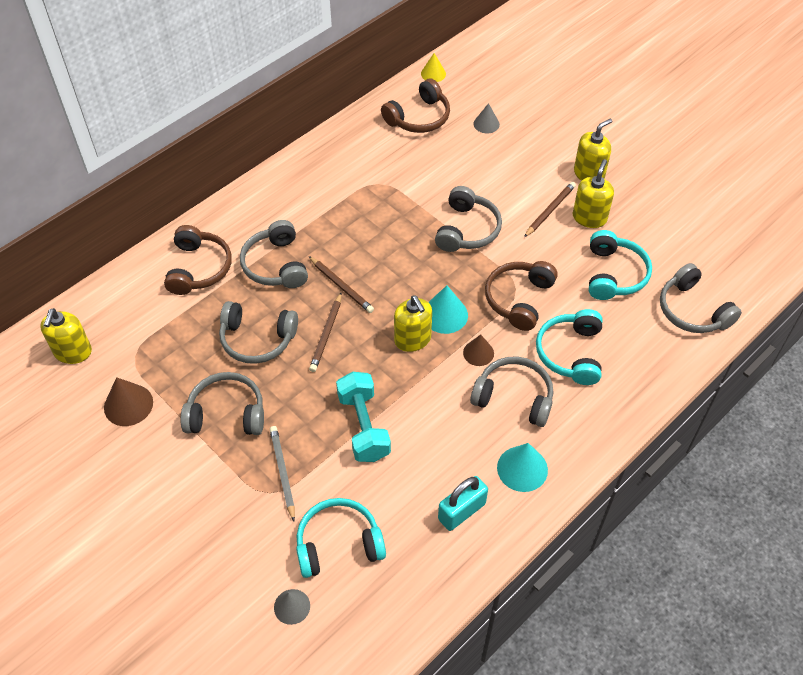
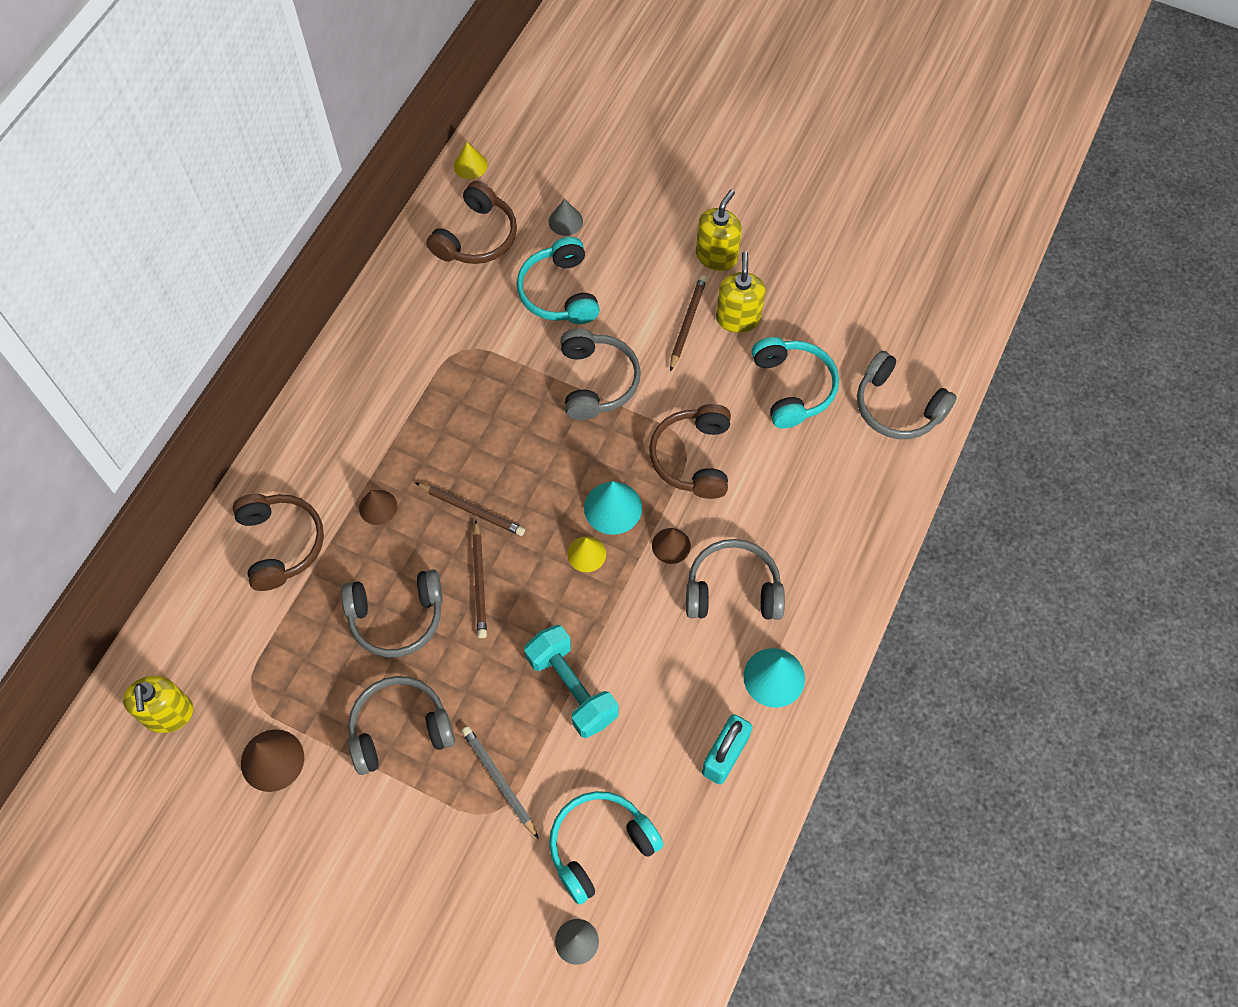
camera: 20 degrees left, 10 degrees up
grey headphones [240,220,308,288] -> brown cone [359,490,397,525]
yellow soap dispenser [394,295,432,352] -> yellow cone [567,536,606,572]
turquoise headphones [536,309,603,385] -> turquoise headphones moved to [517,237,600,324]

